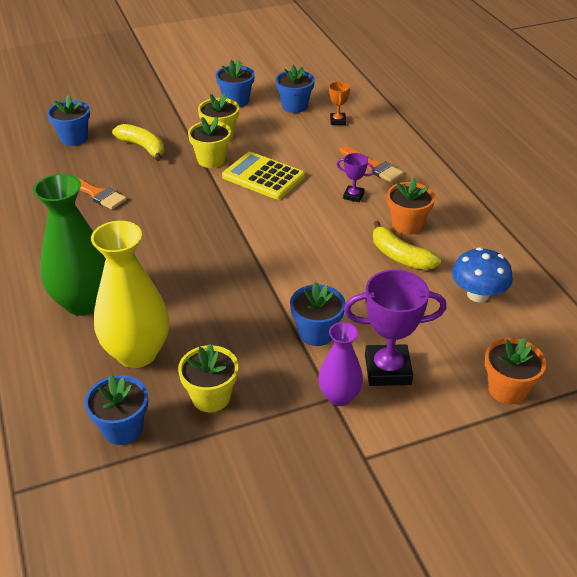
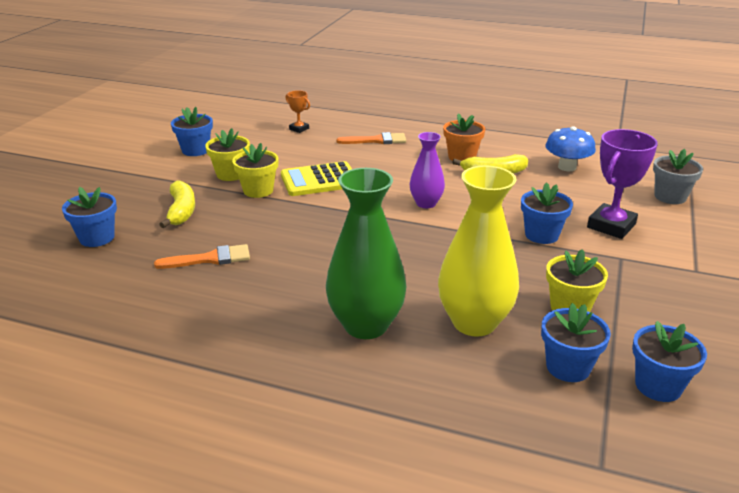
camera: 50 degrees left, 10 degrees down
yellow banana [112,124,164,161] -> yellow banana turned 90 degrees clockwise [159,181,195,228]
blue flower pot [275,64,315,113] -> blue flower pot moved to [632,321,707,402]
purple vase [318,322,363,406] -> purple vase moved to [410,132,445,208]
purple trophy [337,153,375,202] -> none
orange flower pot [485,338,546,404] -> grey flower pot [653,149,703,204]

